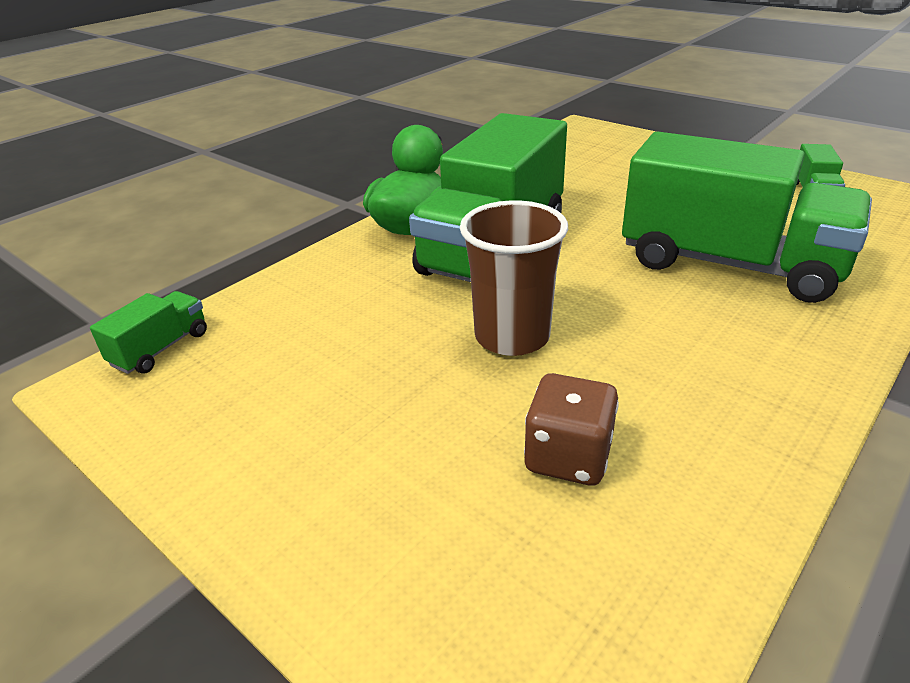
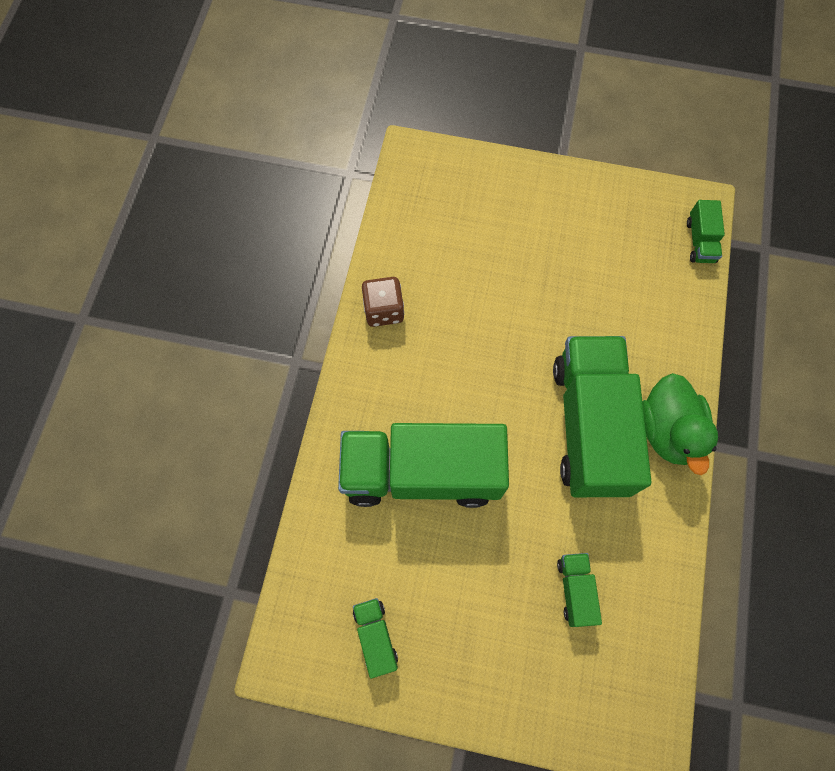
camera: 150 degrees right, 35 degrees up
brown cup [460,200,568,356] -> none
brown dice [524,373,619,486] -> brown dice moved to [362,277,404,327]
none -> green truck [557,553,602,627]

